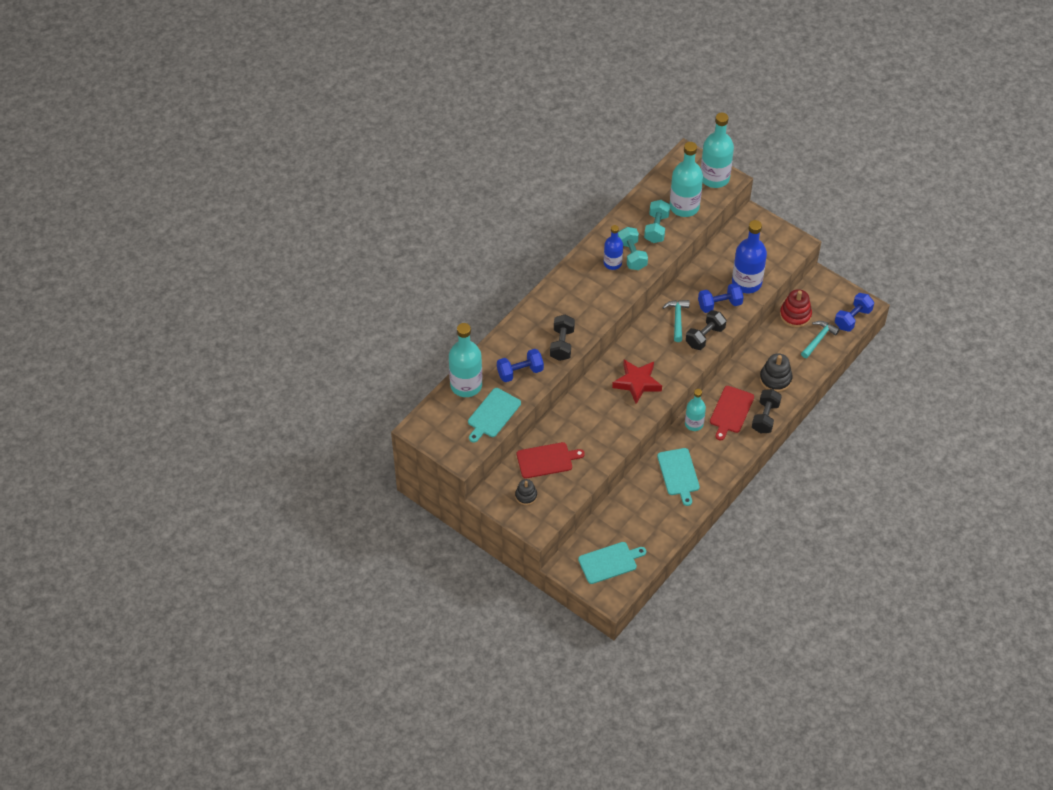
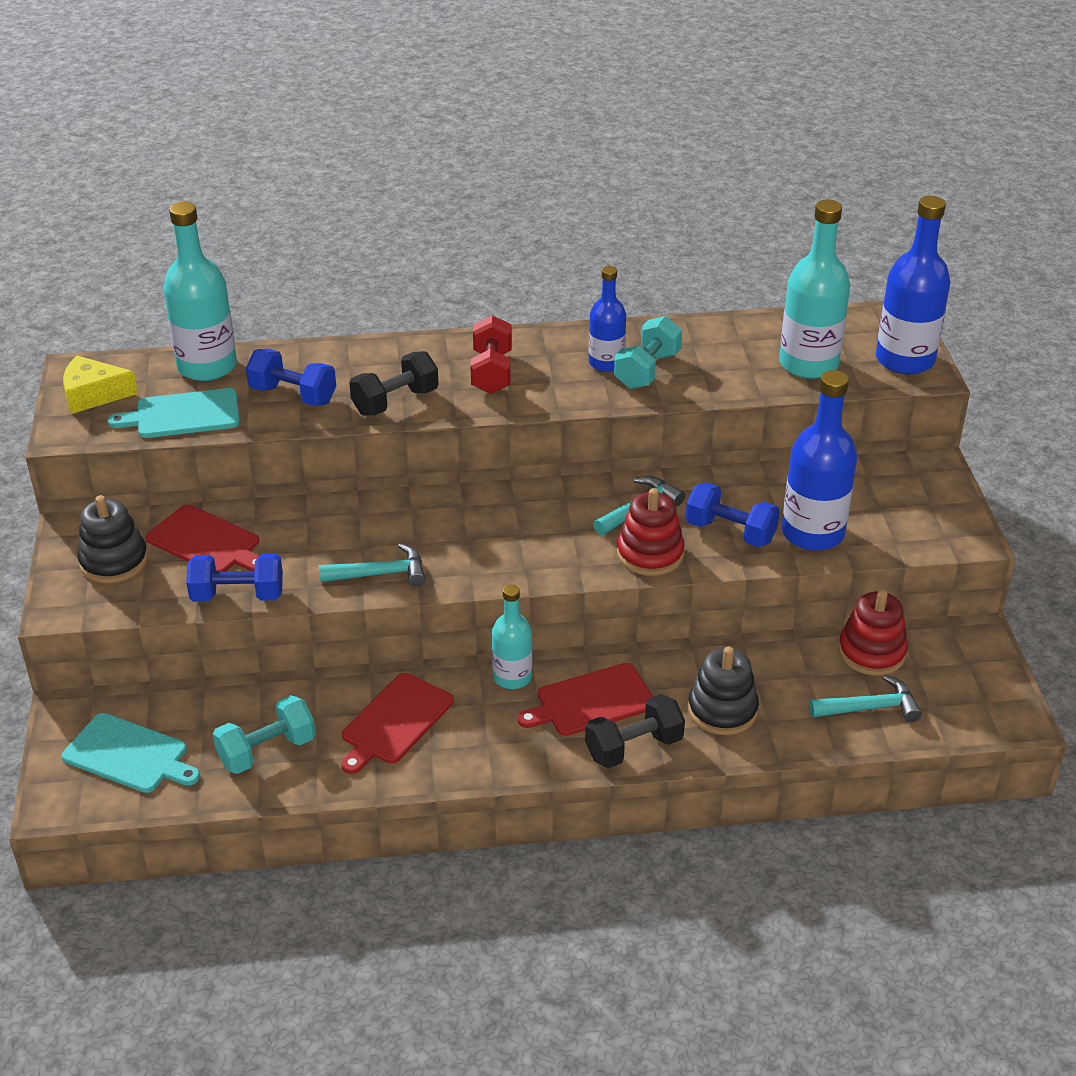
camera: 45 degrees right, 15 degrees down
black stacking toy [515,479,537,505] -> black stacking toy [77,495,148,583], size x1.55
red star [612,360,662,404] -> none
turquoise dumbbell [644,200,670,243] -> turquoise dumbbell moved to [213,695,316,774]
turquoise cutting board [657,448,700,506] -> red cutting board [341,673,454,774]
black dumbbell [686,310,726,350] -> red stacking toy [617,488,685,576]
turquoise bottle [701,113,734,188] -> blue bottle [876,196,950,375]
blue dumbbell [835,293,874,332] -> blue dumbbell moved to [186,554,283,602]
none -> yellow cheese [63,356,138,414]
none -> turquoise hammer [319,543,425,587]
none -> red dumbbell [471,315,512,394]

